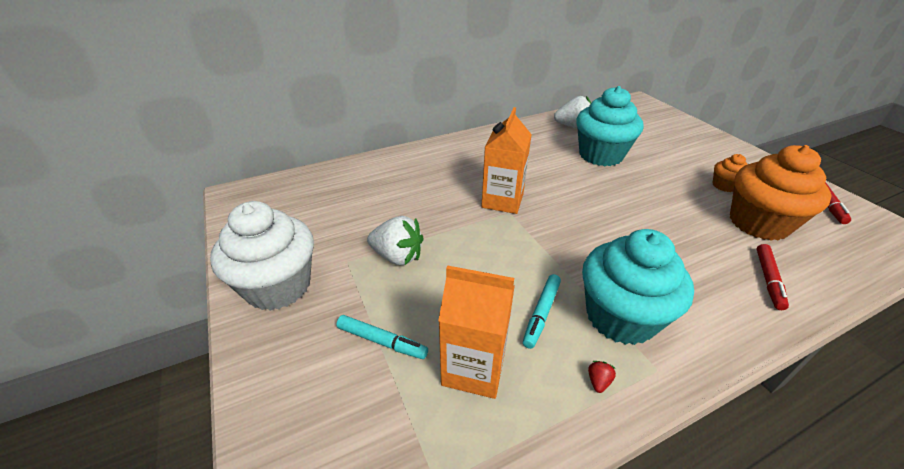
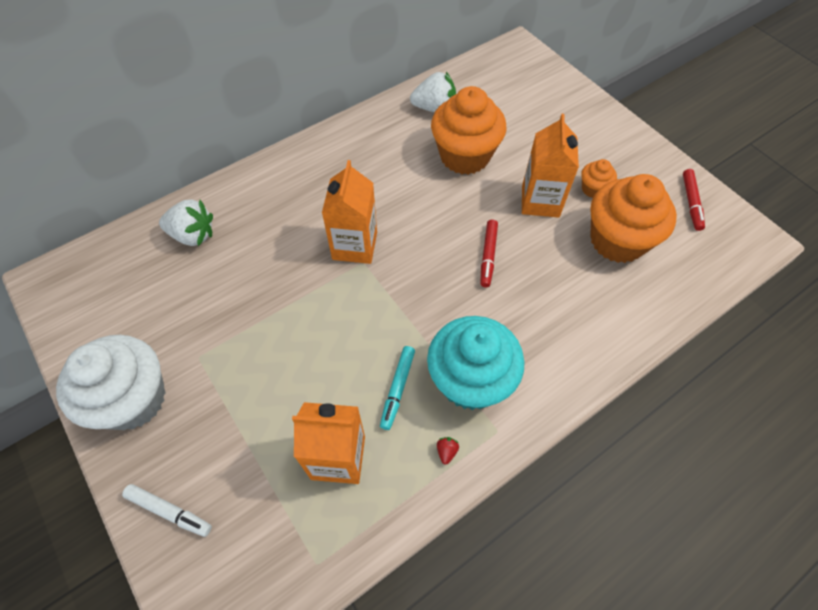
camera: 10 degrees left, 20 degrees up
turquoise marker [336,315,428,359] -> none
white strawberry [367,216,424,265] -> white strawberry moved to [159,199,213,246]
turquoise cupcake [576,86,644,166] -> orange cupcake [431,86,506,175]
red marker [757,244,789,310] -> red marker moved to [480,220,498,287]
none -> white marker [122,484,212,537]
none -> orange carton [522,114,579,218]

